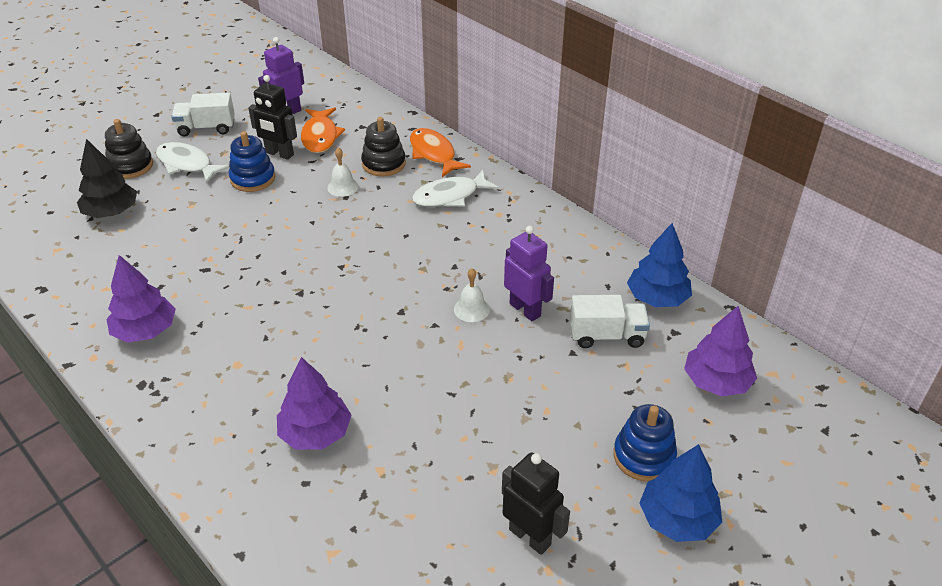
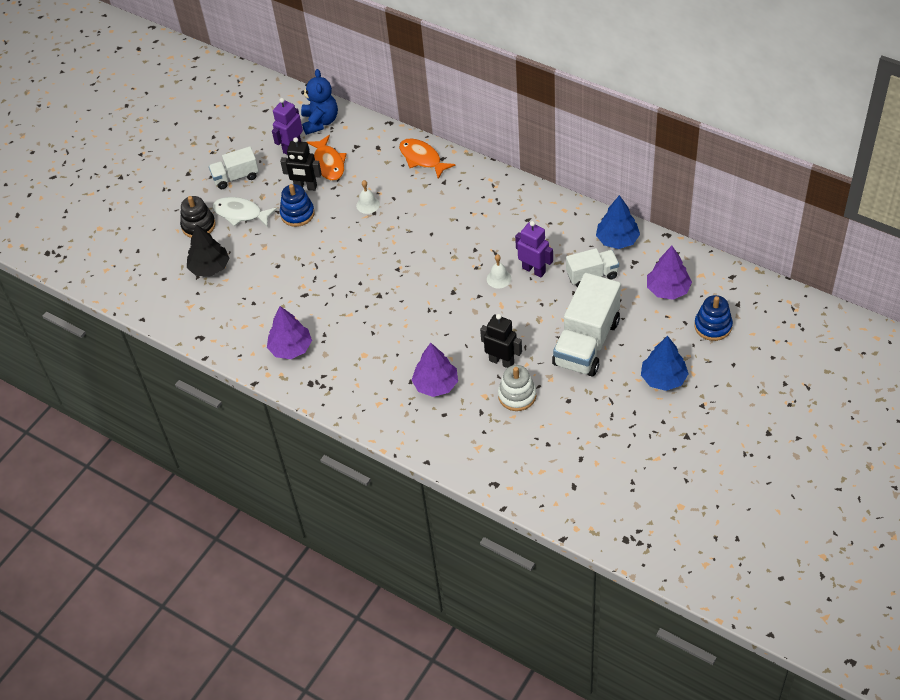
camera: 10 degrees left, 10 degrees up
black stacking toy [361,117,406,176] -> none
white fish [412,170,499,207] -> none
black robot [502,452,570,555] -> black robot moved to [480,314,522,368]
blue stacking toy [613,404,677,482] -> blue stacking toy moved to [694,295,733,341]
none -> blue teddy bear [301,69,338,135]
none -> white stacking toy [498,365,536,411]
none -> white truck [552,273,621,376]

